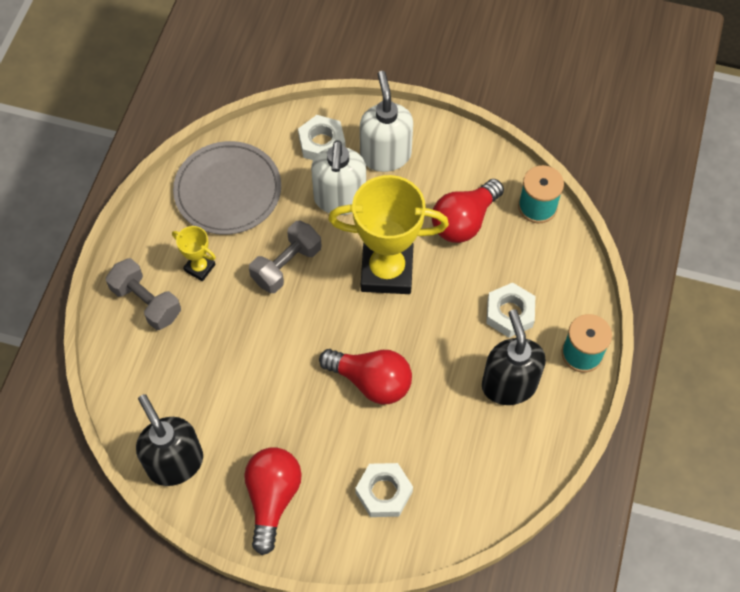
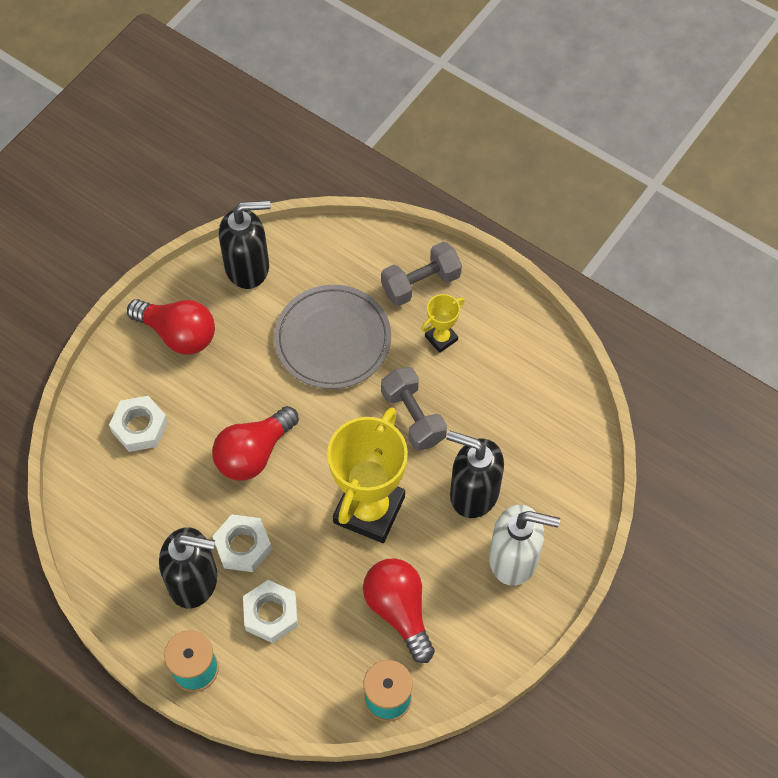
camera: 110 degrees right, 0 degrees up
grey plate [173,141,281,235] -> grey plate moved to [274,285,391,389]
white nut [298,115,345,160] -> white nut moved to [212,514,272,572]
white soap dispenser [311,140,366,215] -> black soap dispenser [446,431,504,518]

